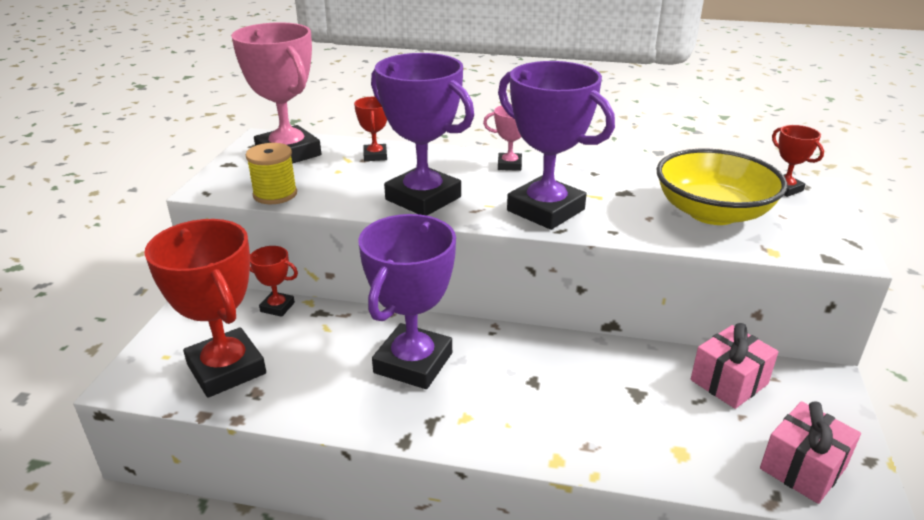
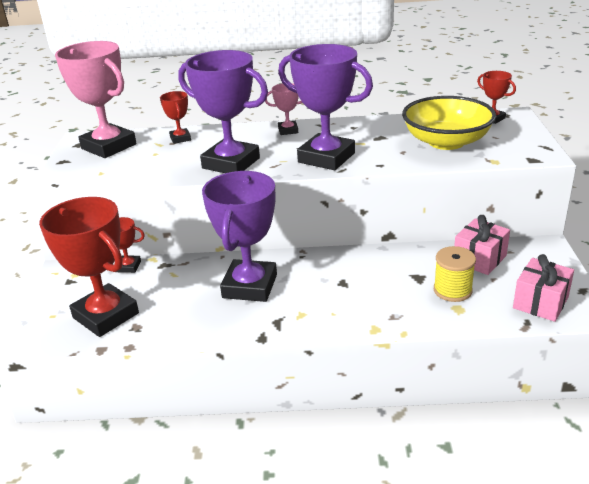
camera: 10 degrees left, 0 degrees up
yellow spool [246,143,297,204] -> yellow spool moved to [434,246,476,302]

